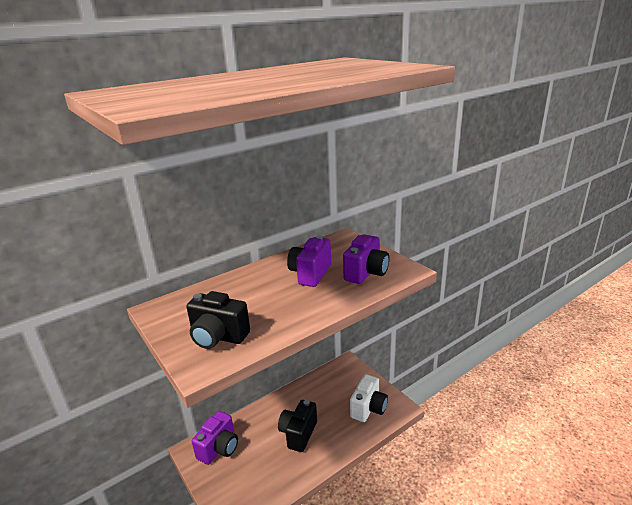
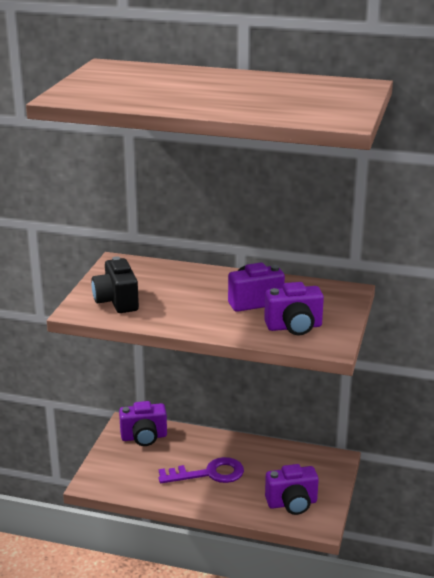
camera: 50 degrees right, 0 degrees up
black camera [278,400,317,452] -> purple key [159,457,244,483]
white camera [350,374,388,422] -> purple camera [265,464,319,515]

